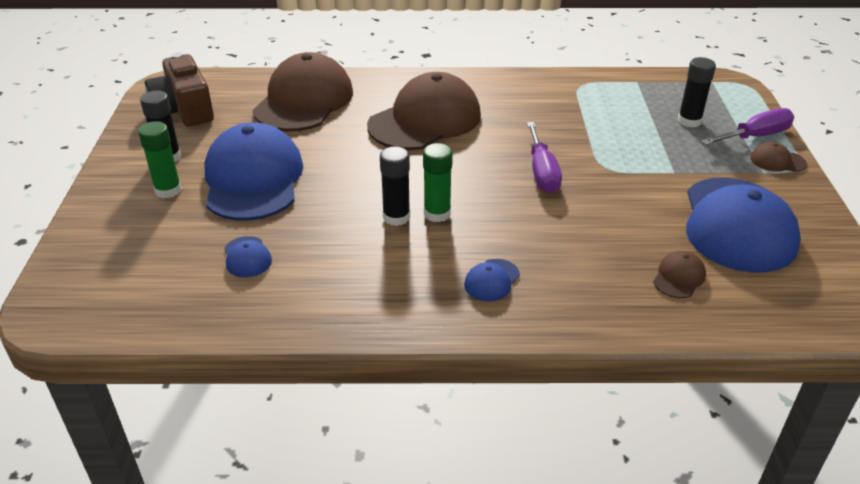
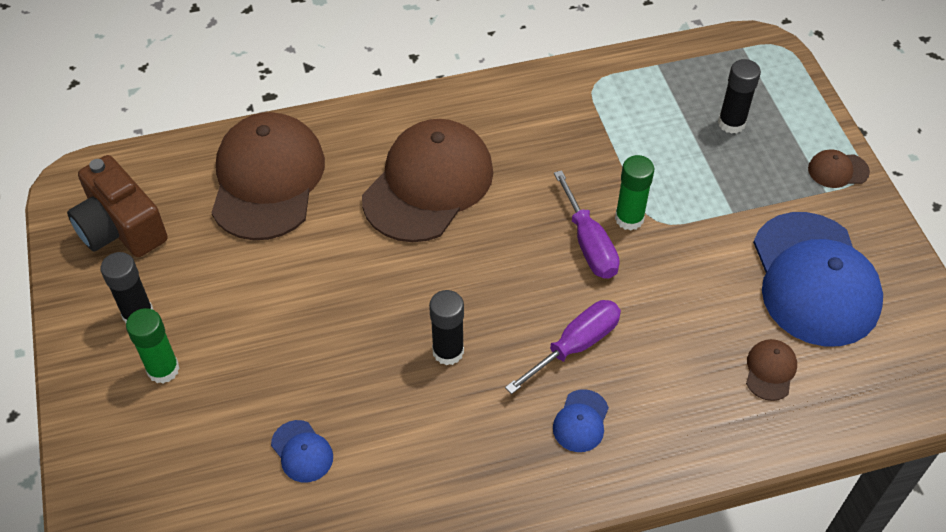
camera: 15 degrees left, 15 degrees up
blue cap [204,122,303,221] -> none
green glue stick [423,143,453,222] -> green glue stick moved to [615,155,654,231]
purple screwdriver [701,108,794,145] -> purple screwdriver moved to [505,300,621,394]

